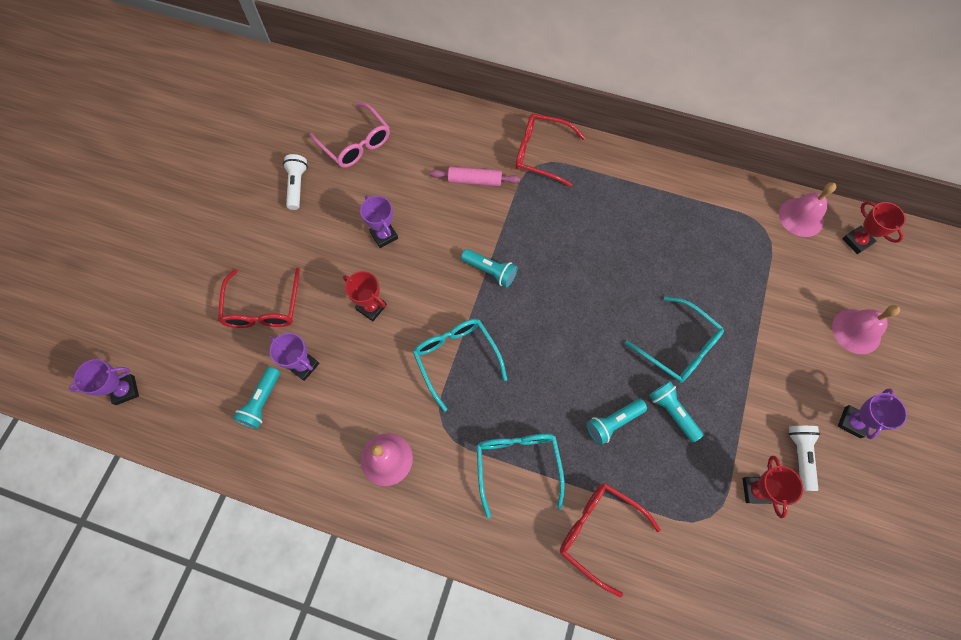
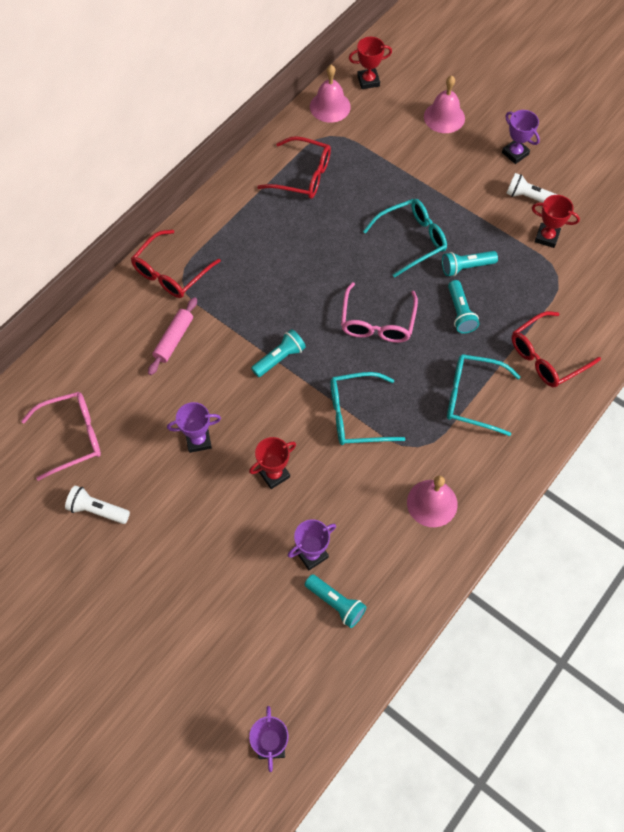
camera: 70 degrees left, 5 degrees down
red glasses [218,267,300,328] -> red glasses moved to [257,136,331,199]
none -> pink glasses [341,282,418,343]

